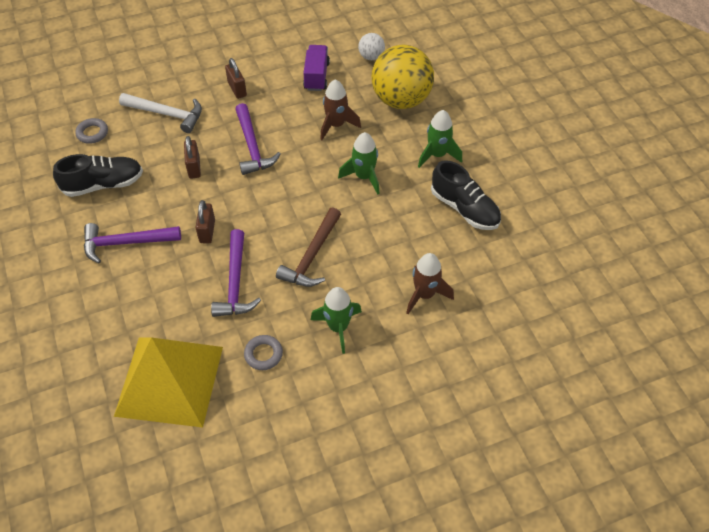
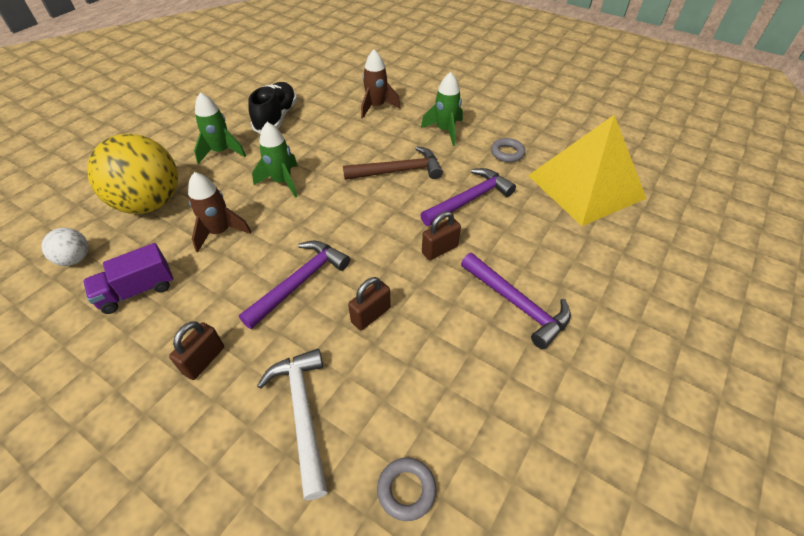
camera: 125 degrees left, 5 degrees down
black shoe [53,154,143,197] -> none

